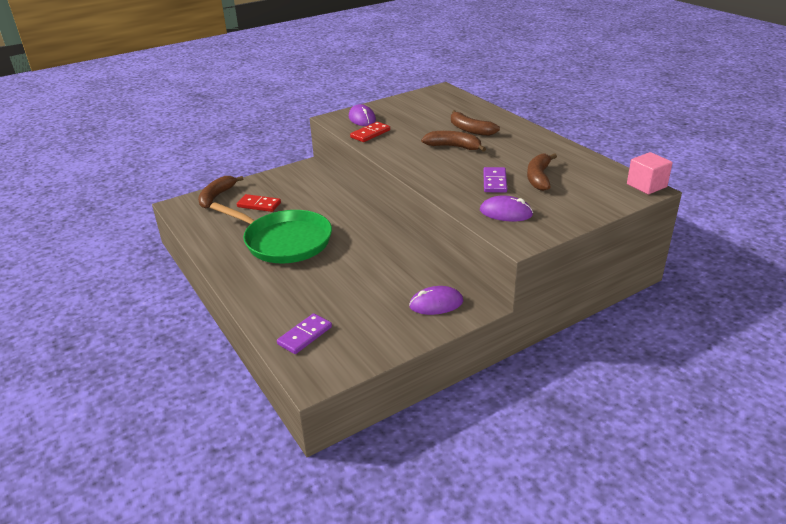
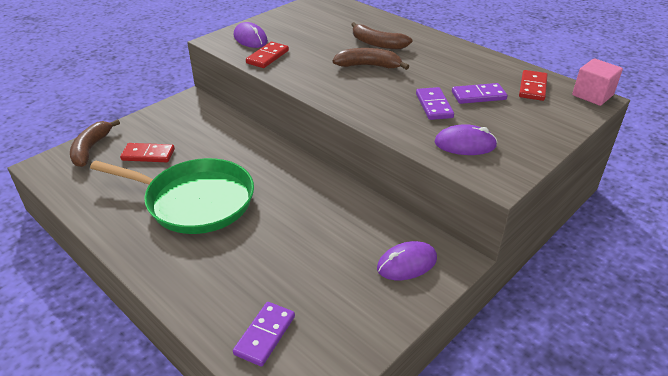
camera: 15 degrees left, 5 degrees up
brown banana [527,153,557,191] -> purple domino [452,83,507,104]
none -> red domino [519,70,548,101]

